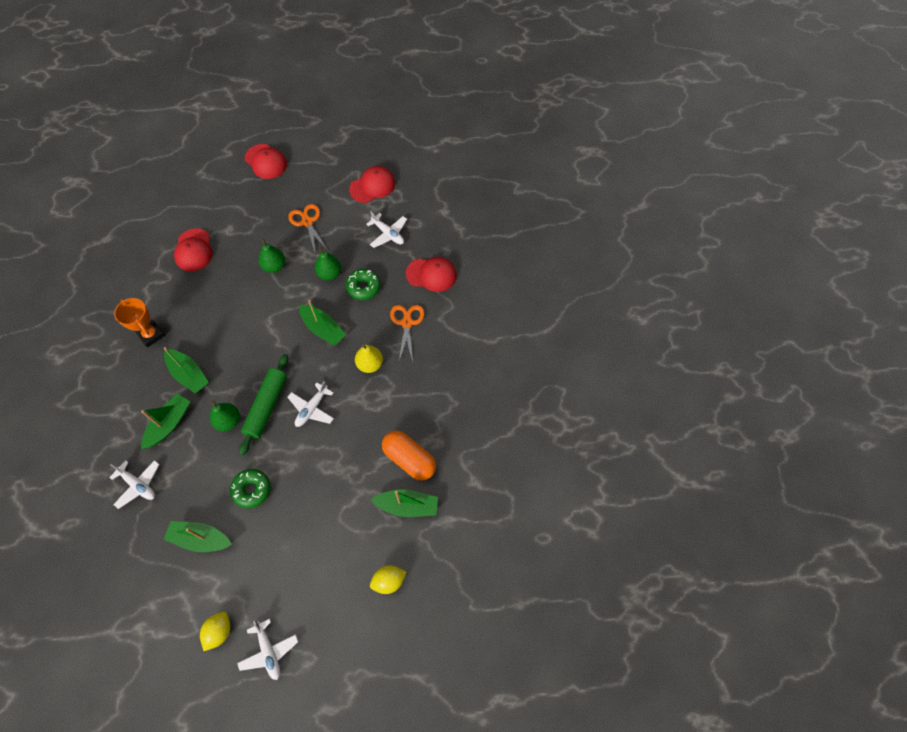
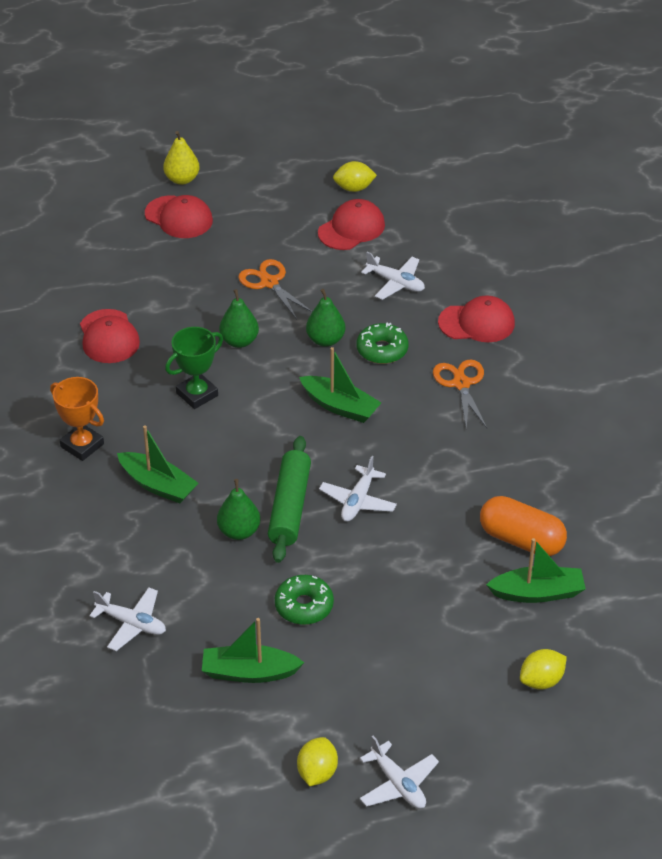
camera: 10 degrees left, 20 degrees down
green boat [141,393,190,449] -> none
yellow pear [355,345,383,373] -> yellow pear moved to [163,131,200,185]
none -> green trophy [165,327,223,409]
none -> yellow lemon [333,161,377,192]

